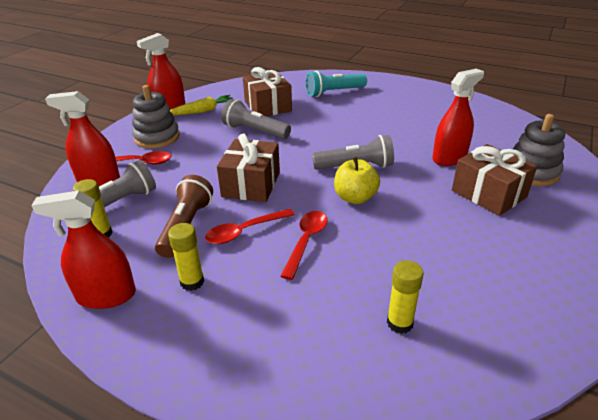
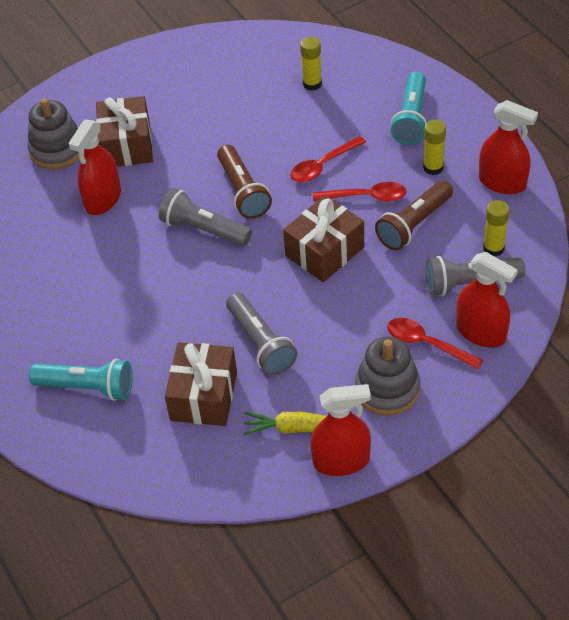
camera: 145 degrees left, 15 degrees up
yellow apple [334,156,380,204] -> brown flashlight [217,145,272,219]
red spray bottle [432,69,484,166] -> red spray bottle turned 60 degrees counterclockwise [68,120,121,215]
none -> turquoise flashlight [390,72,427,145]

